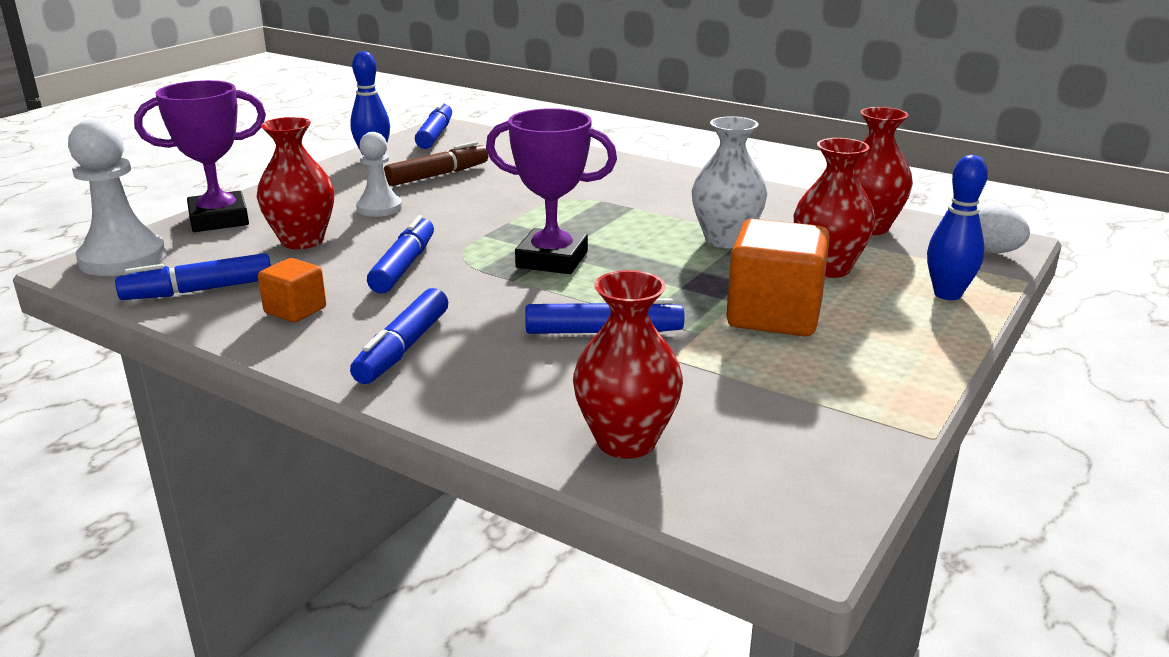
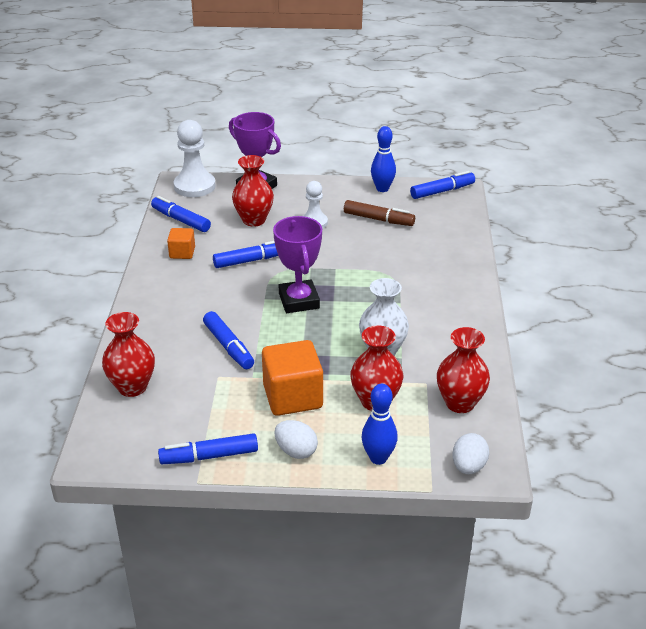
camera: 60 degrees right, 10 degrees up
blue marker [350,288,448,384] -> blue marker moved to [158,433,258,464]
none -> white egg [274,420,318,459]

